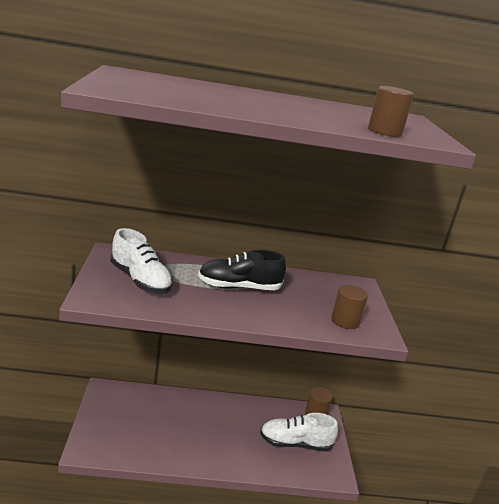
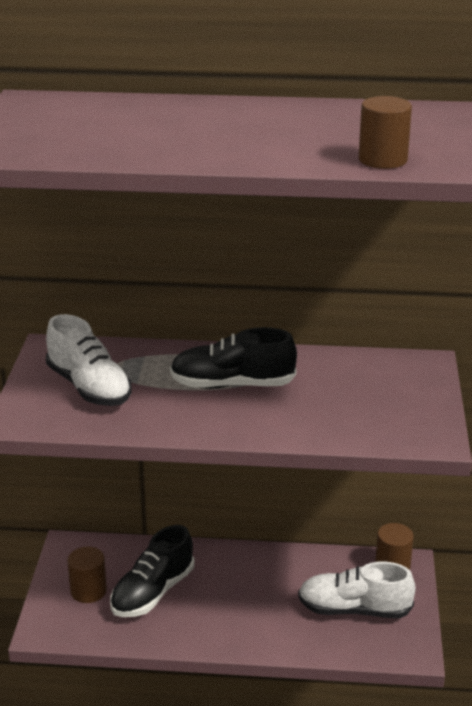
camera: 10 degrees right, 5 degrees up
brown cylinder [331,285,368,329] -> brown cylinder moved to [68,546,107,603]
none -> black shoe [110,525,195,617]

